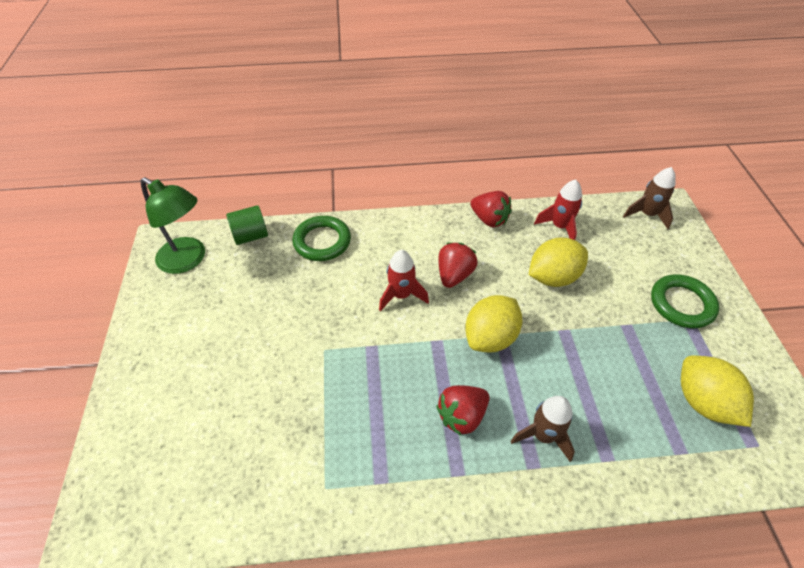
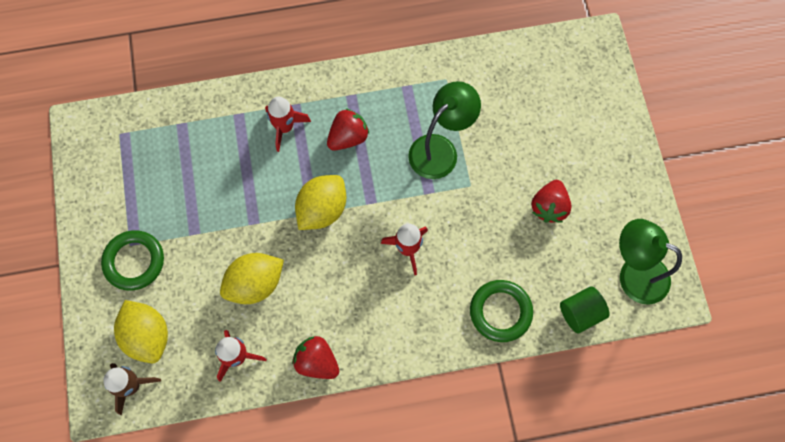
camera: 175 degrees right, 20 degrees up
red strawberry [438,243,478,288] -> red strawberry moved to [531,180,572,223]
brown rocket [511,396,575,462] -> red rocket [265,97,311,152]
yellow lemon [681,356,754,427] -> yellow lemon moved to [114,300,168,363]
none -> green lamp [408,81,481,179]

